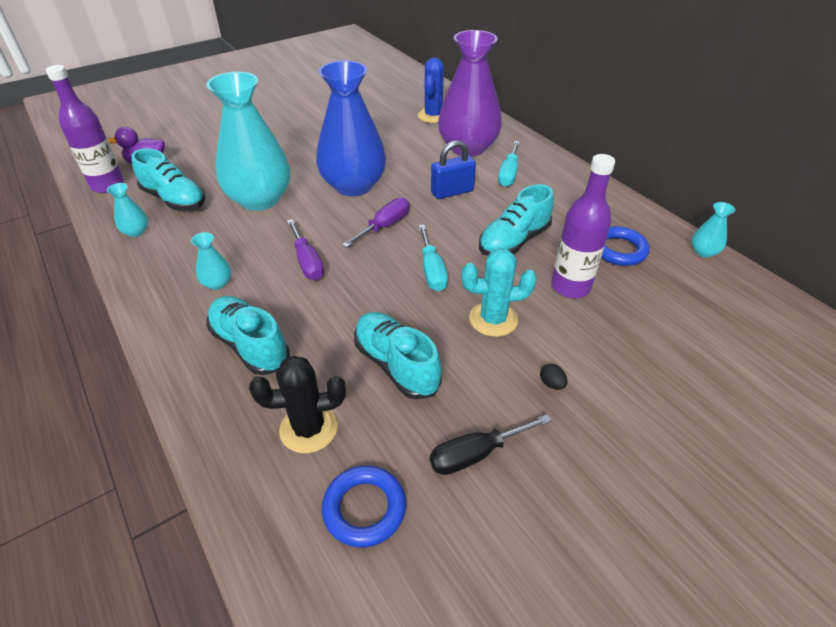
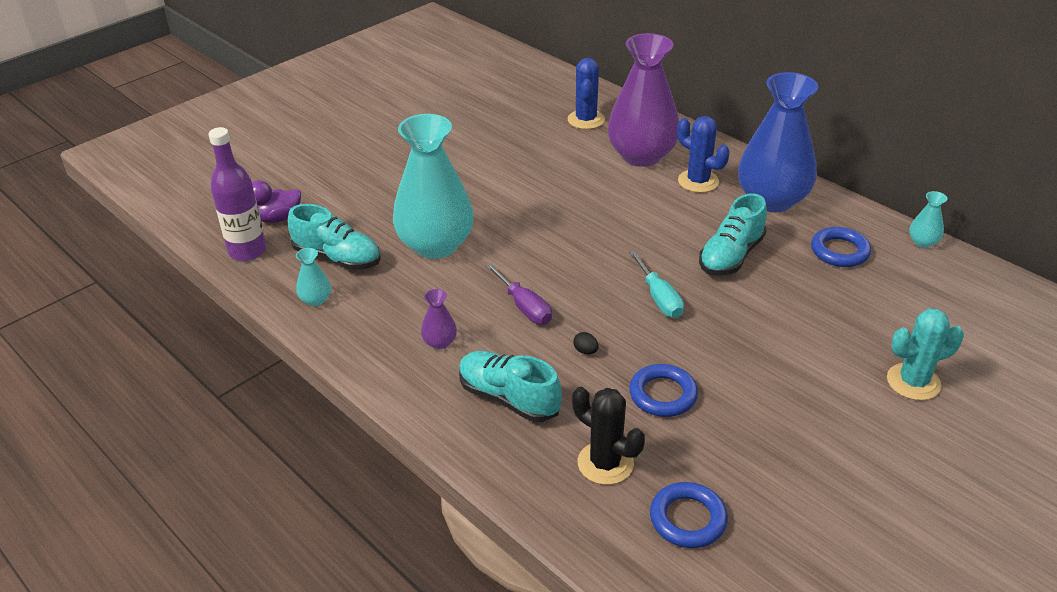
camera: 10 degrees left, 5 degrees down
turquoise vase [191,232,231,290] -> purple vase [421,289,457,349]
black cactus [249,356,346,453] -> black cactus turned 60 degrees clockwise [572,387,645,485]
blue vase [316,60,386,196] -> blue vase moved to [738,72,818,212]
purple screwdriver [342,198,409,248] -> none
turquoise shoe [354,312,442,399] -> blue ring [629,364,698,417]
black screwdriver [430,414,552,475] -> none
blue padlock [431,140,476,199] -> none
turquoise cactus [461,248,537,337] -> turquoise cactus moved to [887,308,964,401]
turquoise screwdriver [498,141,520,187] -> blue cactus [677,116,730,193]
black egg [540,364,567,390] -> black egg moved to [573,332,598,354]
purple bottle [551,154,615,298] -> none

